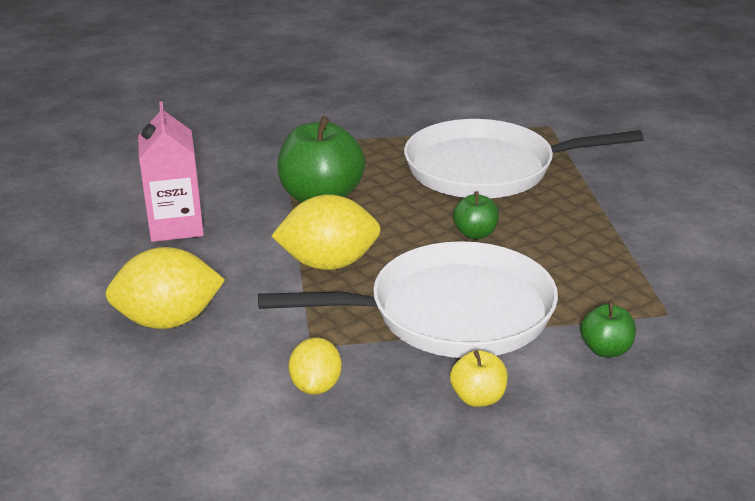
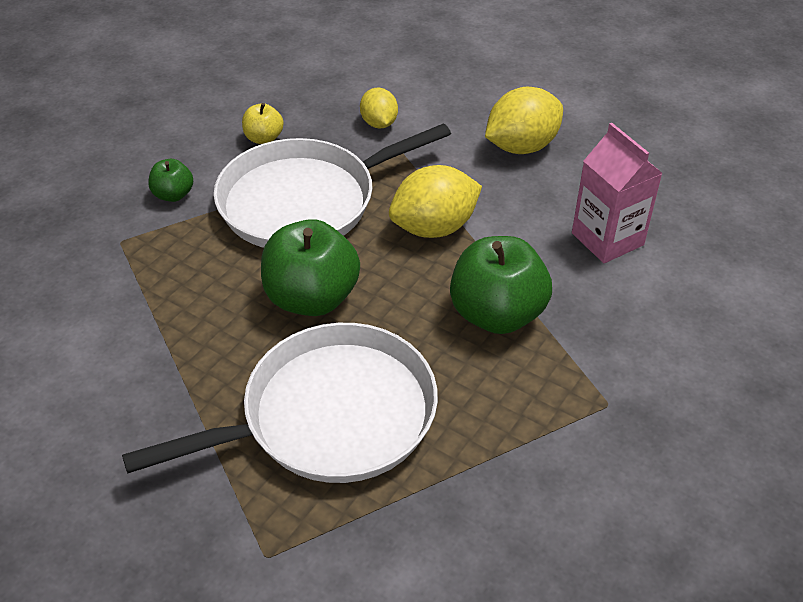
camera: 160 degrees right, 15 degrees up
green apple [453,192,499,239] -> green apple [261,219,360,316], size x2.00

